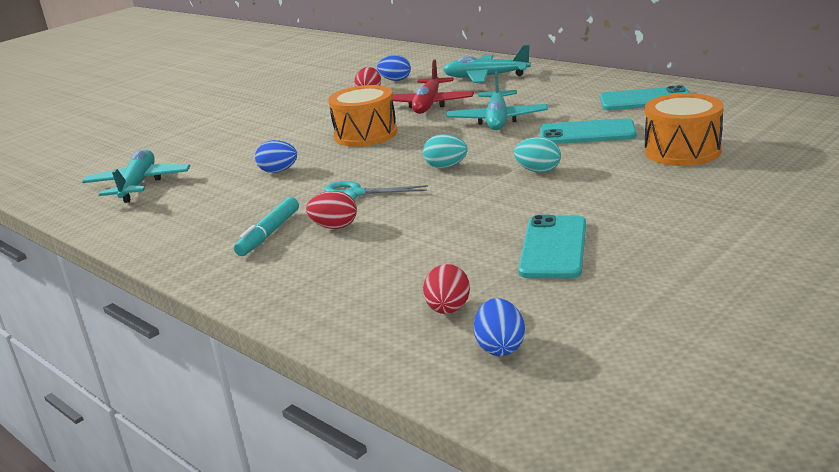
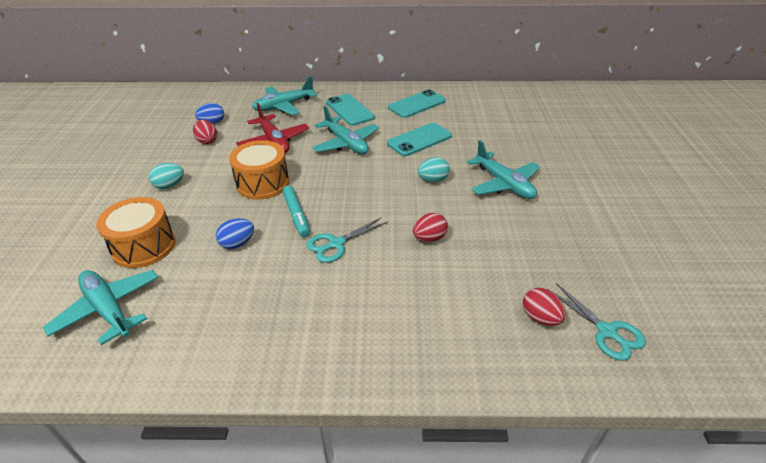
camera: 45 degrees left, 15 degrees up
turquoise marker [234,197,299,256] -> turquoise marker moved to [282,186,310,237]
red egg [306,191,357,229] -> red egg moved to [413,213,448,242]
turquoise egg [423,134,468,168] -> turquoise egg moved to [149,163,184,189]
blue egg [474,298,525,356] -> turquoise scissors [547,283,646,361]
turquoise phone [518,215,586,278] -> turquoise phone moved to [326,94,375,126]
orange drum [645,93,724,166] -> orange drum moved to [96,197,176,268]
none -> turquoise plane [467,140,540,199]

